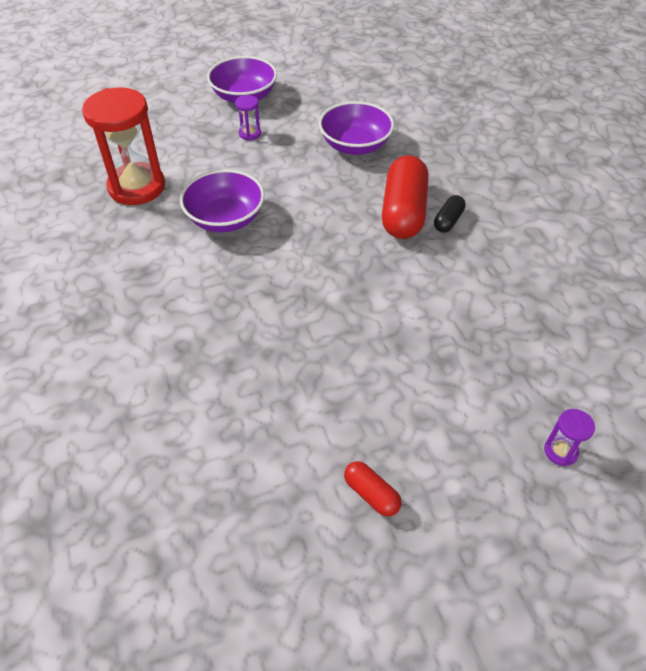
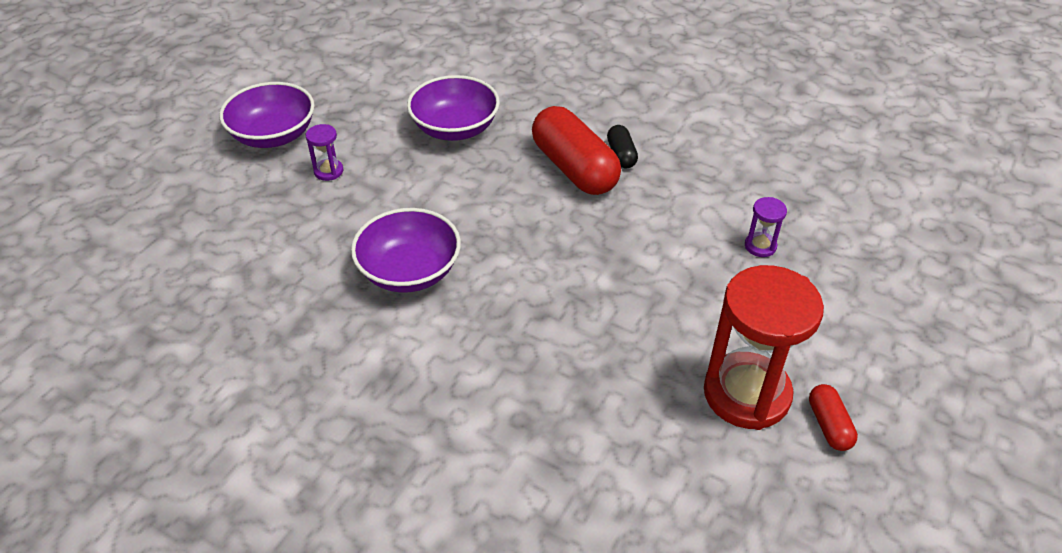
camera: 40 degrees left, 5 degrees down
red hourglass [82,87,165,205] -> red hourglass moved to [704,265,824,430]
red capsule [344,461,402,516] -> red capsule turned 75 degrees clockwise [809,384,858,451]
purple hourglass [544,409,595,466] -> purple hourglass moved to [745,197,787,257]

